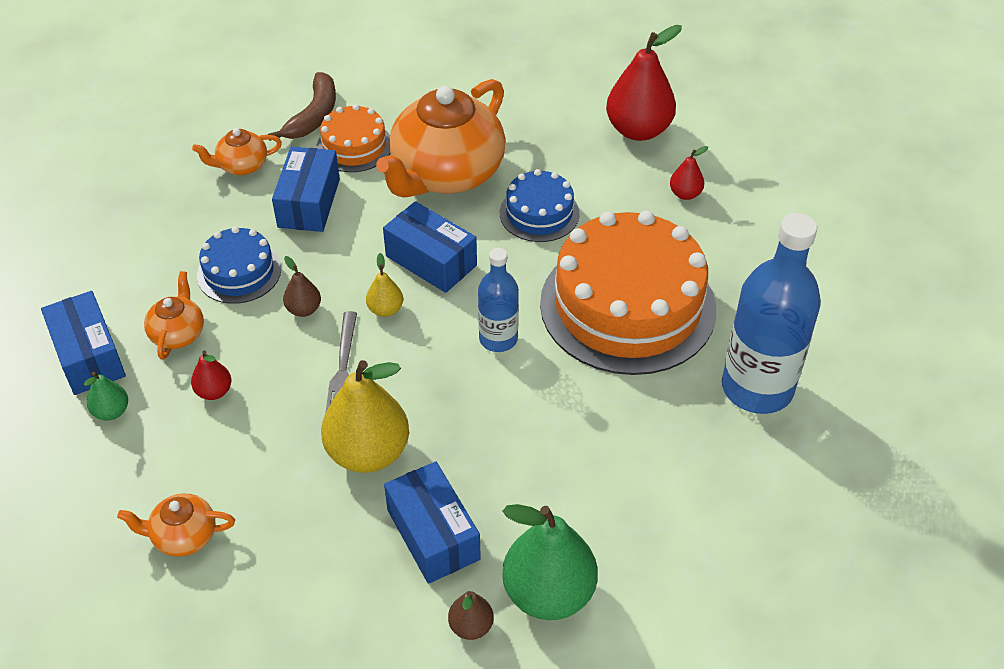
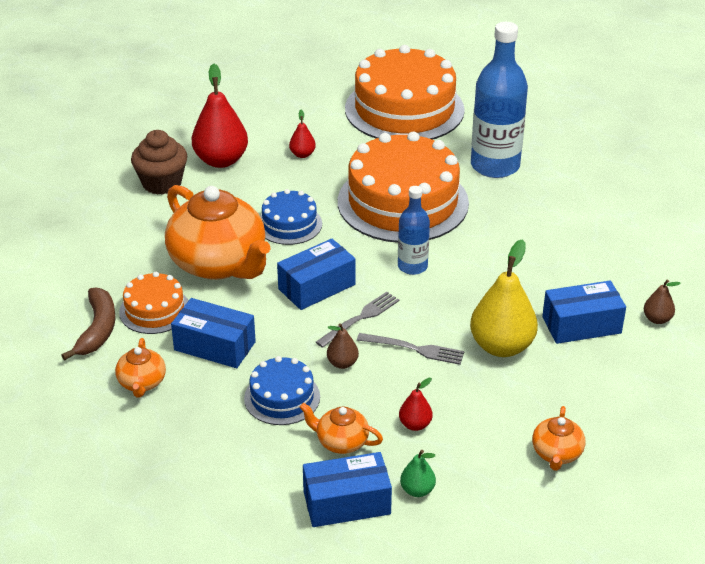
camera: 75 degrees left, 10 degrees down
brown banana [268,72,336,141] -> brown banana turned 60 degrees clockwise [61,288,116,360]
yellow pear [366,253,403,317] -> grey fork [316,292,400,348]
green pear [502,504,598,620] -> none
none -> brown cupcake [131,130,187,195]
none -> orange cake [345,45,465,140]

